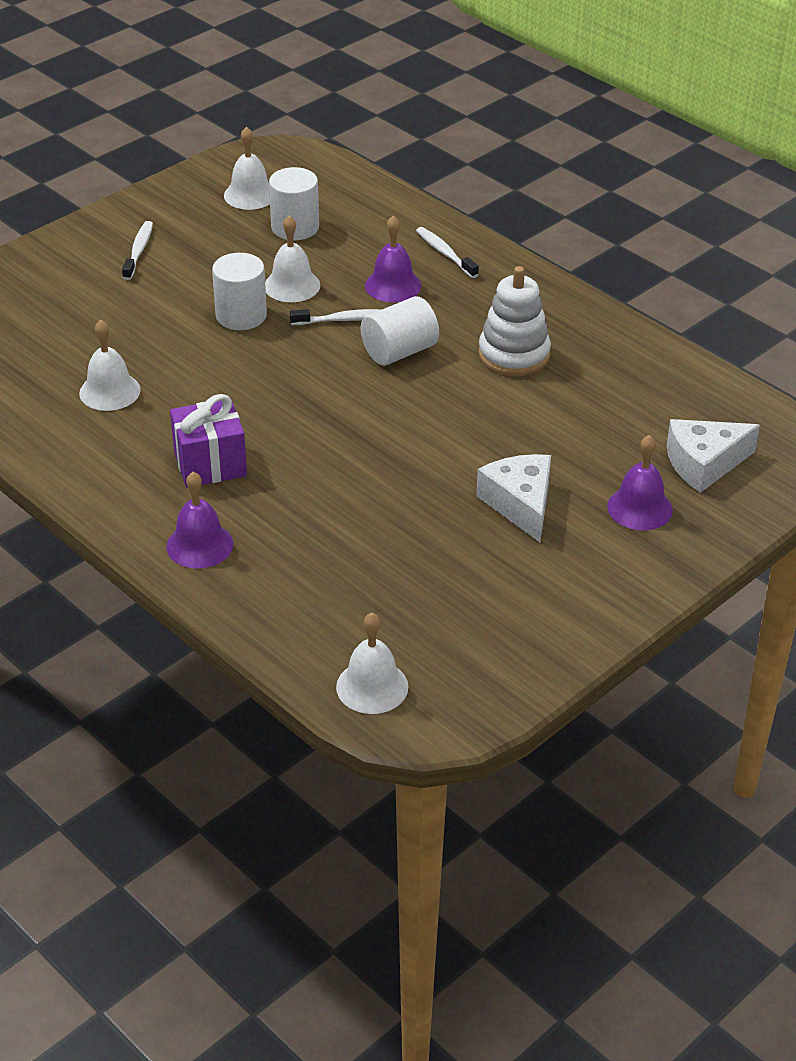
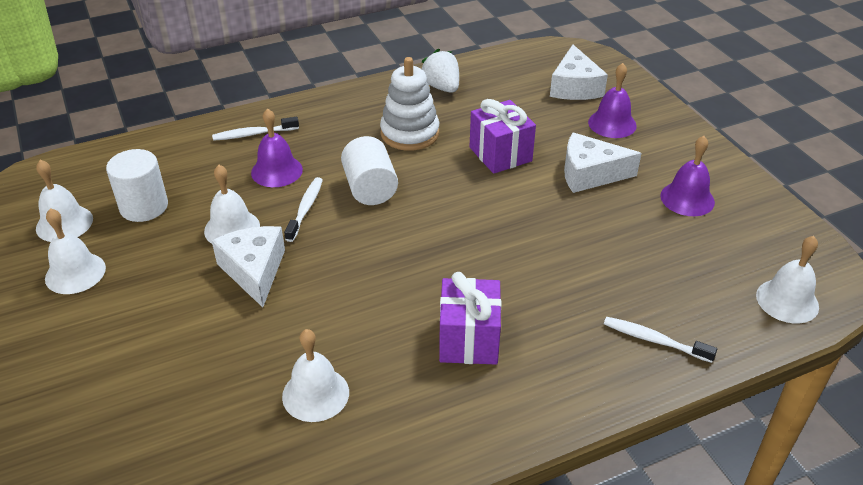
camera: 70 degrees left, 0 degrees up
white toothbrush [122,221,153,280] -> white toothbrush moved to [604,317,717,363]
purple bell [167,472,233,569] -> purple bell moved to [660,136,715,216]
white cylinder [212,253,267,330] -> white cheese [212,226,285,308]
none -> white bell [45,208,106,294]
none -> white strawberry [422,49,459,93]
none -> purple gift [470,99,536,174]

